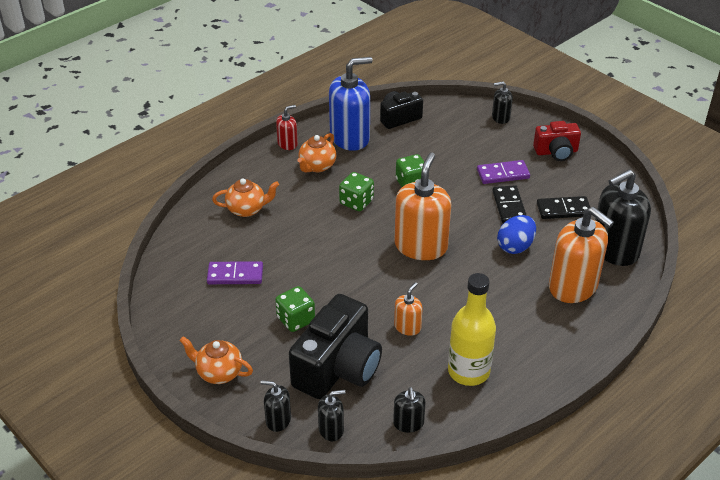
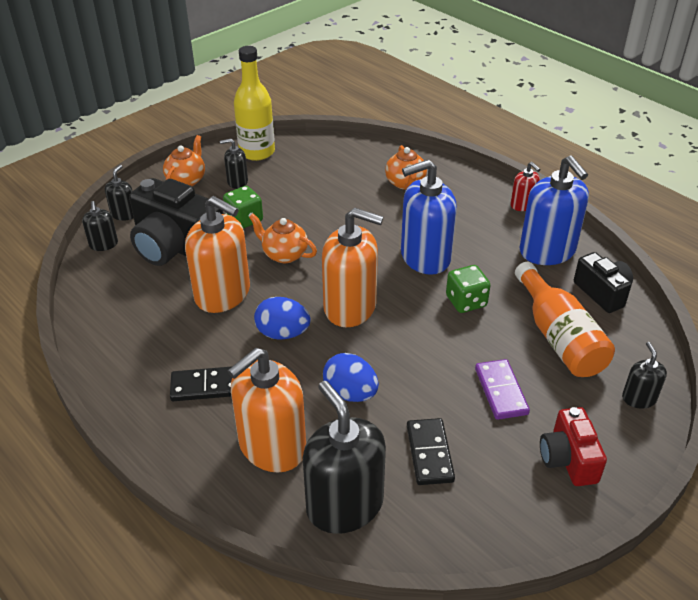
camera: 90 degrees right, 0 degrees up
purple domino [207,261,263,284] -> none
orange teapot [298,133,336,173] -> orange teapot moved to [249,214,317,263]
green dice [339,172,374,211] -> blue soap dispenser [401,160,457,275]
black soap dispenser [393,387,425,433] -> black soap dispenser moved to [220,139,248,189]
orange soap dispenser [394,282,423,336] -> orange soap dispenser [185,196,250,313], size x2.07
yellow bottle [448,273,496,386] -> yellow bottle moved to [234,46,275,161]
black domino [493,185,527,223] -> black domino moved to [170,367,232,401]
none -> blue egg [254,297,311,340]
none -> orange bottle [515,262,615,377]

